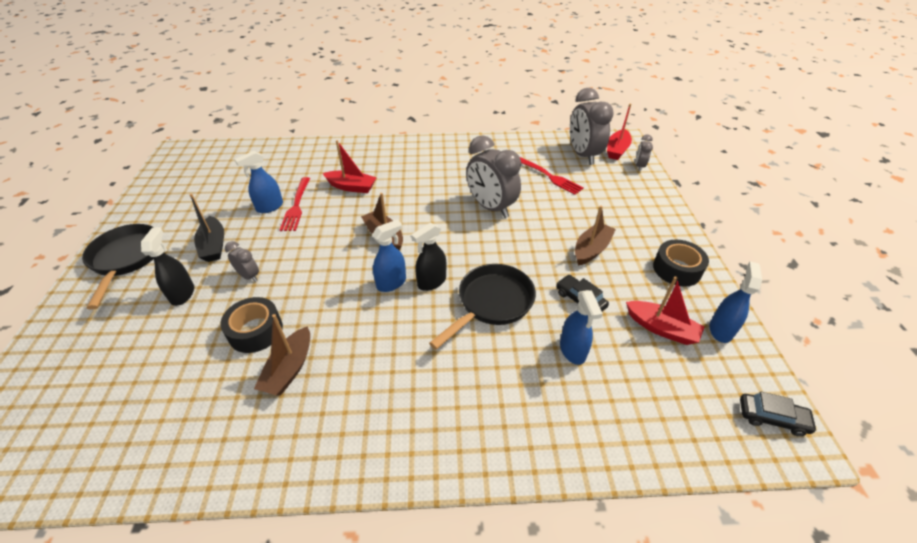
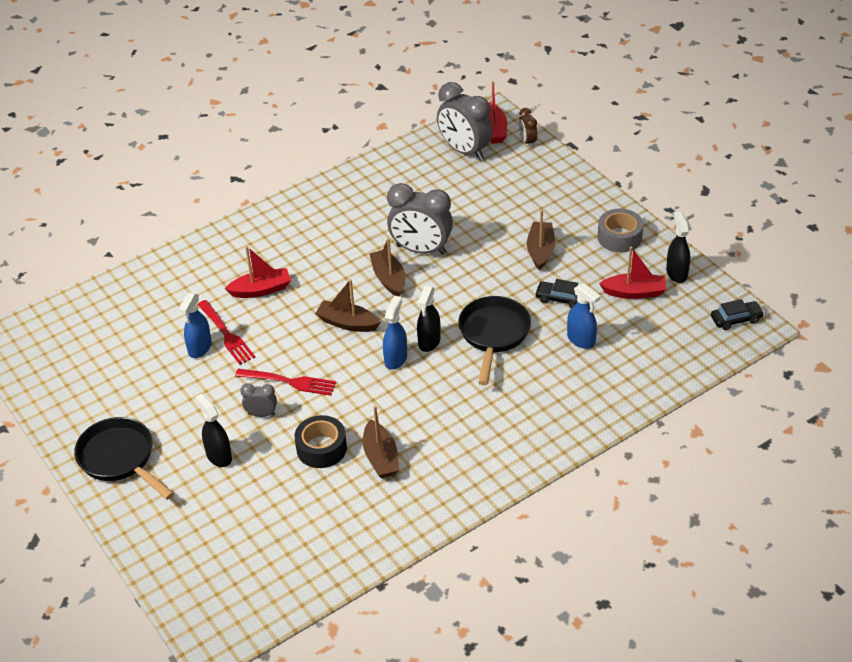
camera: 30 degrees left, 0 degrees up
black boat [189,193,224,262] -> none
red fork [520,157,584,195] -> red fork moved to [235,369,336,396]
grey clock [635,134,653,171] -> brown clock [519,108,537,148]
black tape [653,240,709,287] -> grey tape [597,209,643,252]
blue spray bottle [710,262,762,343] -> black spray bottle [666,211,690,283]
none -> brown boat [370,238,405,297]

